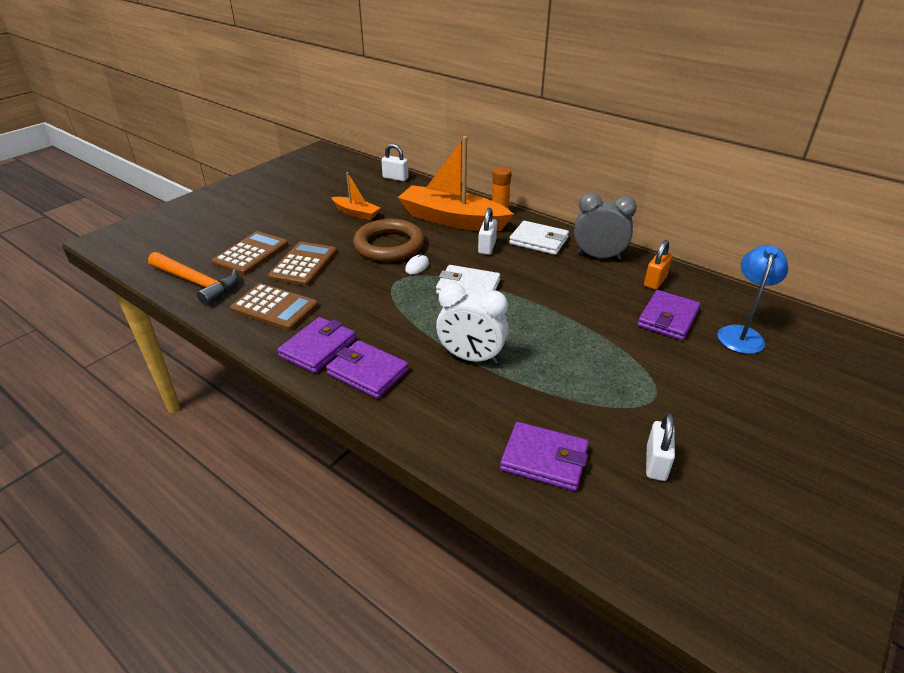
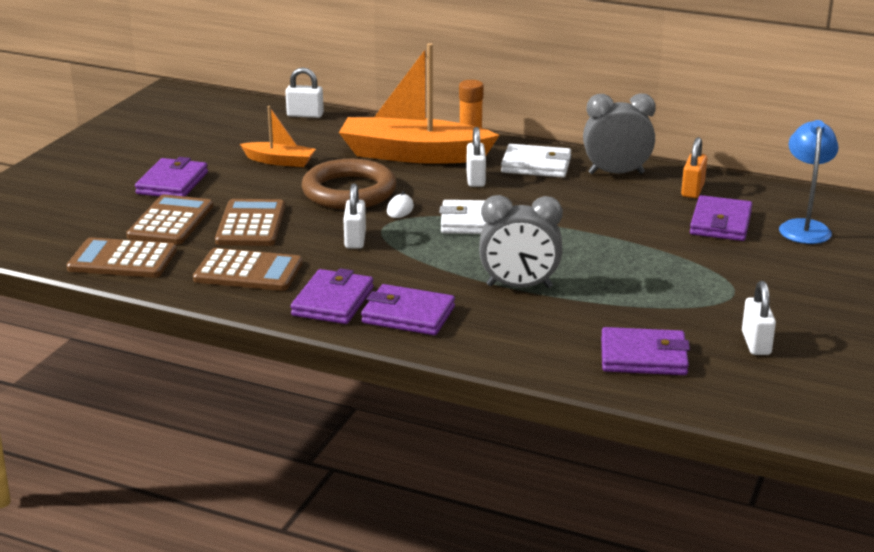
camera: 15 degrees left, 10 degrees down
orange hammer [148,252,238,306] -> brown calculator [67,237,177,278]
white clock [436,283,509,364] -> grey clock [479,195,563,288]
none -> purple wallet [135,157,208,197]
none -> white padlock [343,183,366,249]

